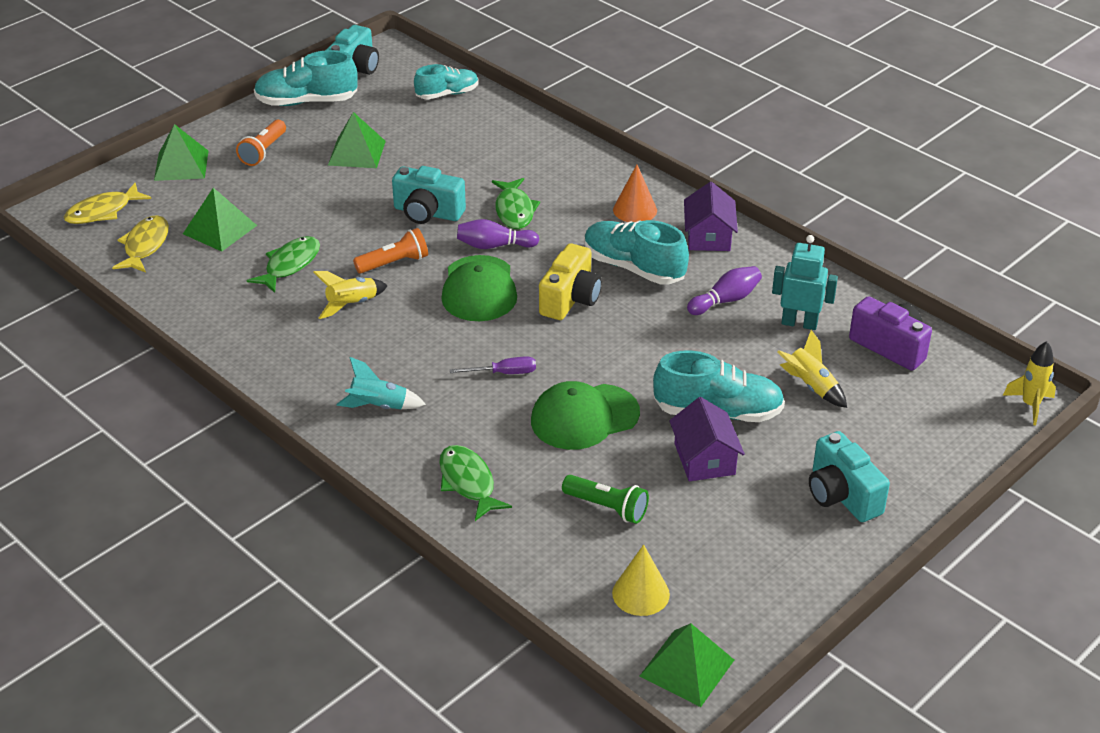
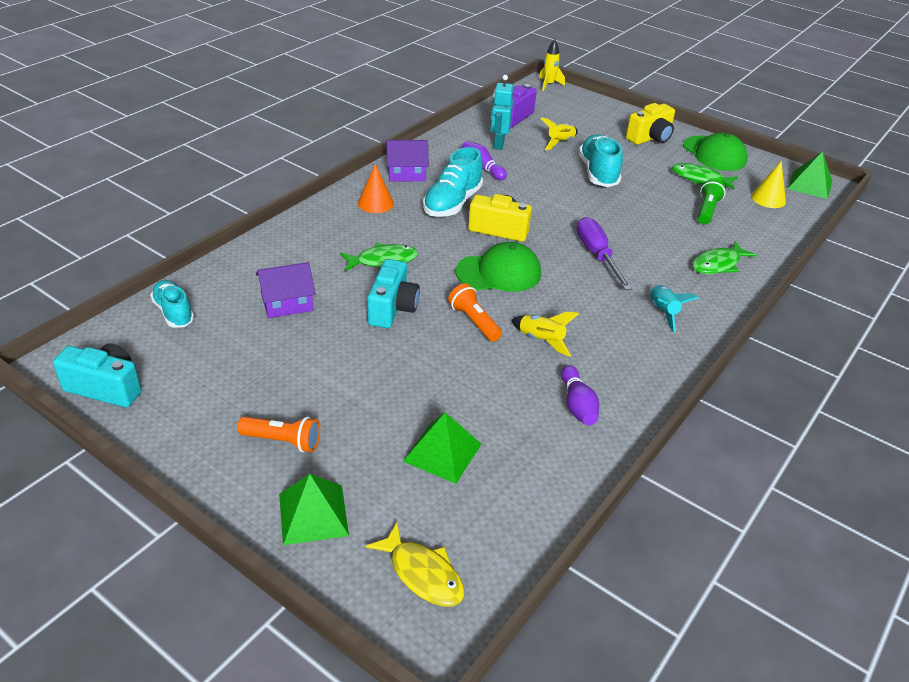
camera: 100 degrees left, 0 degrees up
yellow fish [112,215,169,272] -> none
green fish [247,236,320,293] -> green fish moved to [672,163,738,190]
turquoise shoe [254,50,358,106] -> none
green pyramid [328,112,386,168] -> none
purple screwdriver [450,356,536,374] -> purple screwdriver [577,217,632,290], size x1.74
purple bowling pin [457,219,539,249] -> purple bowling pin moved to [561,365,599,426]
green cap [531,381,640,450] -> green cap moved to [683,133,748,171]
purple house [669,397,745,481] -> purple house moved to [256,262,315,318]
turquoise camera [809,431,890,522] -> yellow camera [626,103,675,145]

